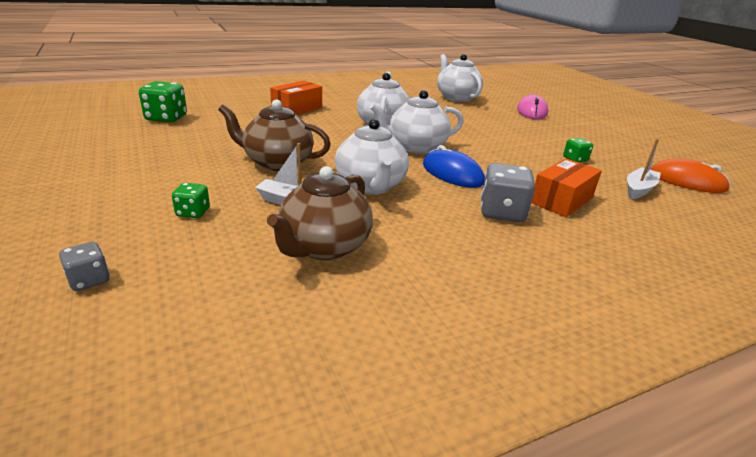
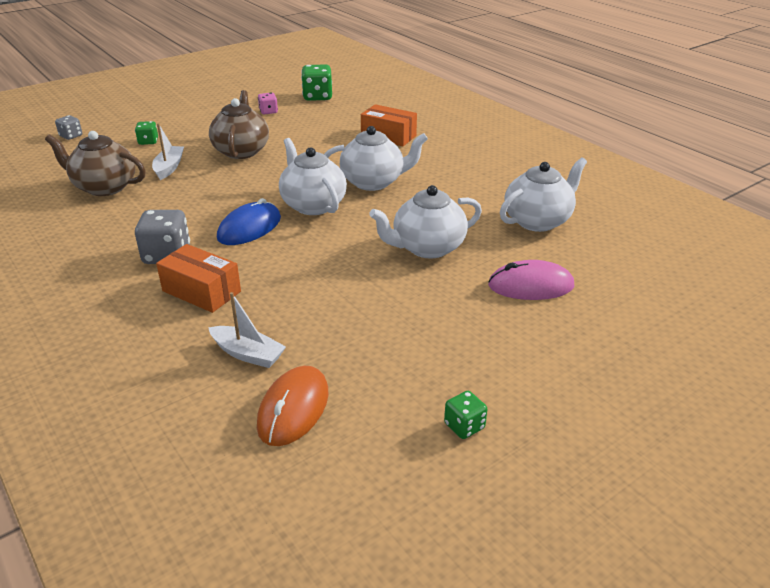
camera: 80 degrees right, 5 degrees up
white teapot [335,119,409,194] -> white teapot moved to [369,185,482,259]
green dice [563,138,593,162] -> green dice moved to [444,391,487,439]
none -> pink dice [258,93,278,115]

